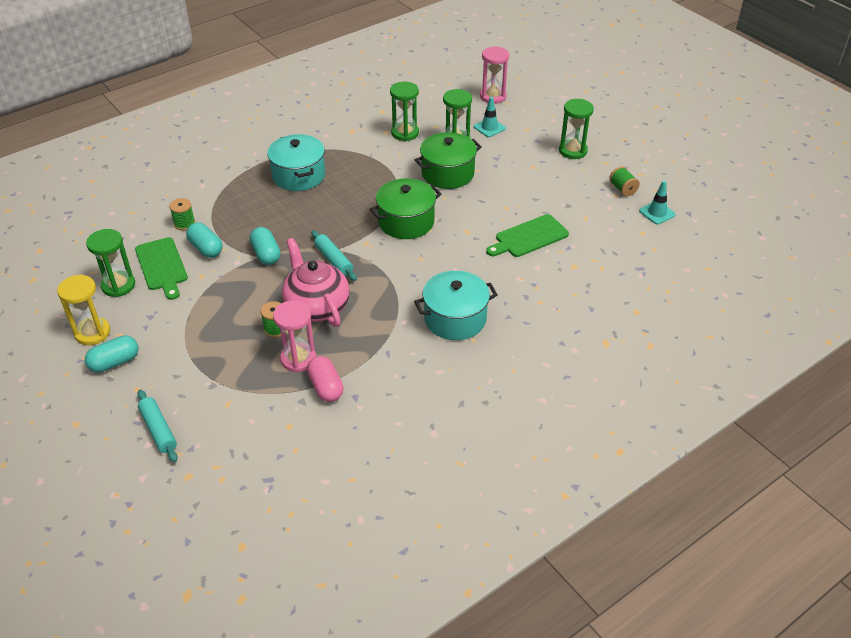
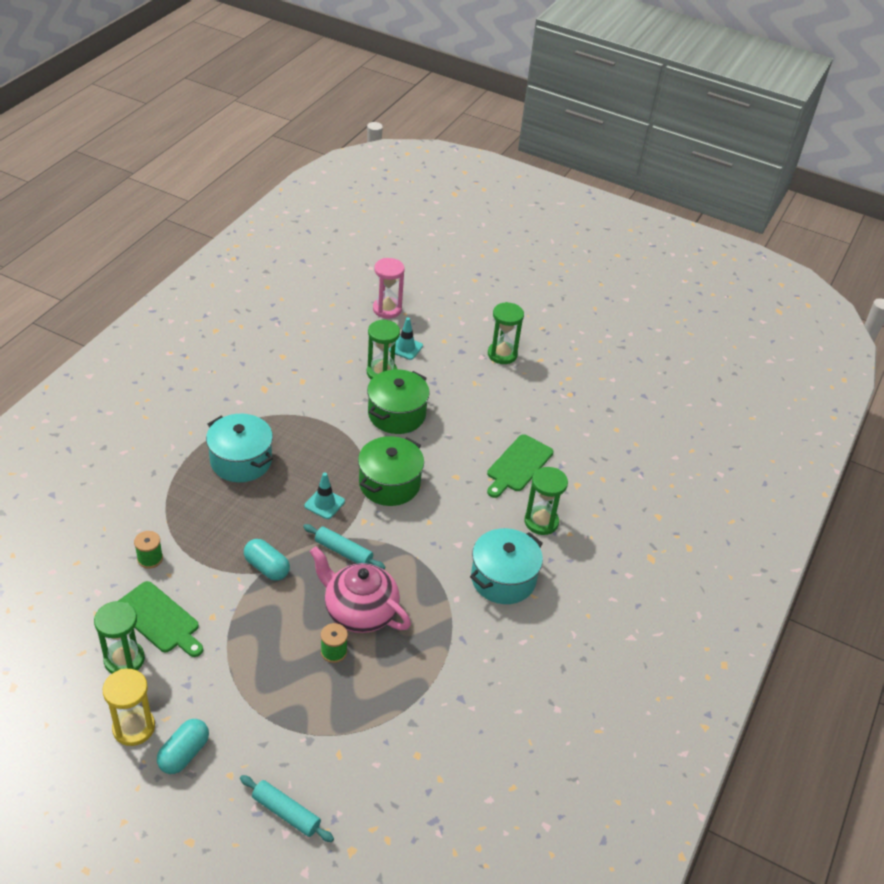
camera: 30 degrees left, 0 degrees up
turquoise capsule [186,223,223,258] -> none
pink hourglass [273,300,316,373] -> none
pink capsule [307,356,344,402] -> none
green hourglass [390,82,419,141] -> green hourglass moved to [524,467,568,535]
green spool [609,166,640,196] -> none
turquoise traffic cone [639,181,676,224] -> turquoise traffic cone moved to [305,472,345,519]

